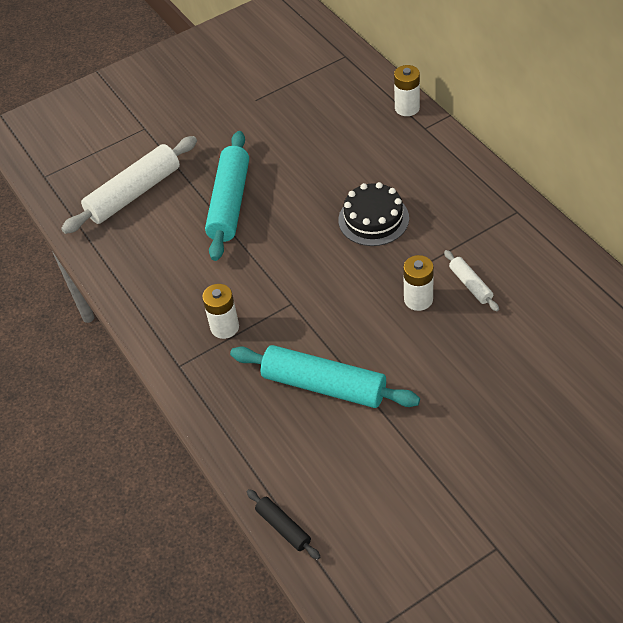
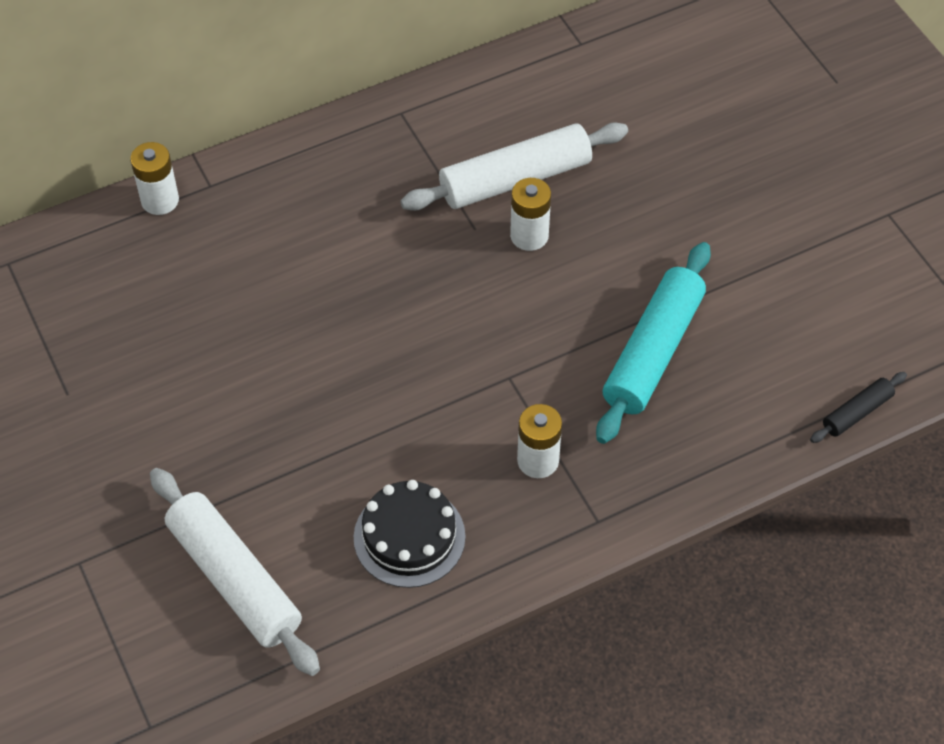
camera: 90 degrees left, 5 degrees up
turquoise rolling pin [205,131,249,261] -> none
black cake [338,182,409,246] -> black cake moved to [354,480,466,588]
white rolling pin [444,250,499,311] -> white rolling pin [400,122,628,211], size x2.06

